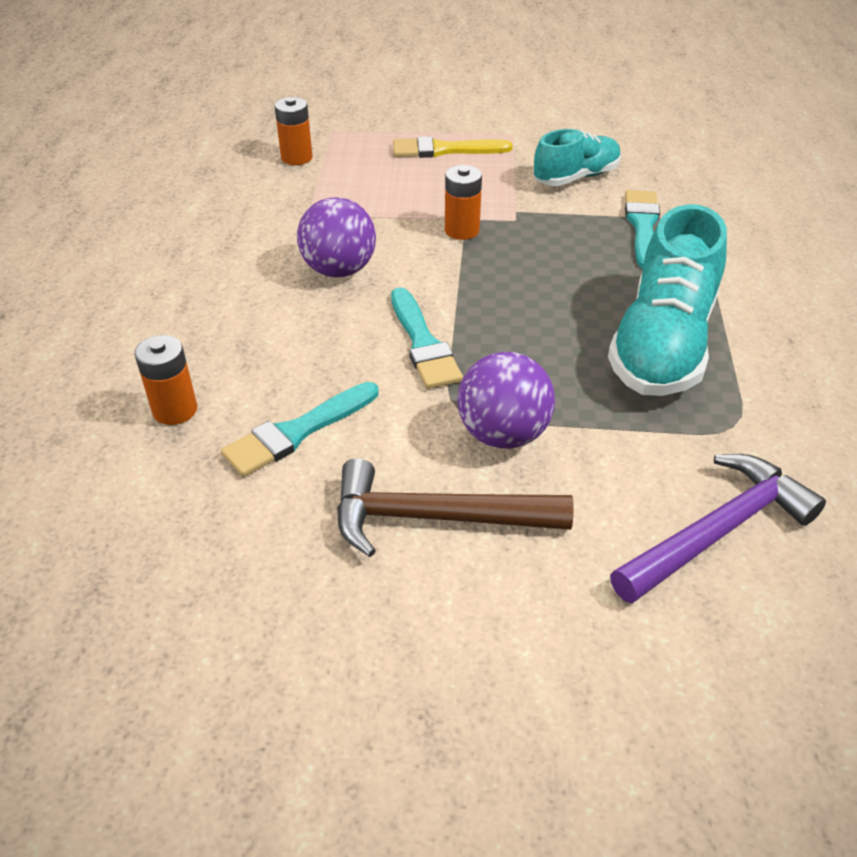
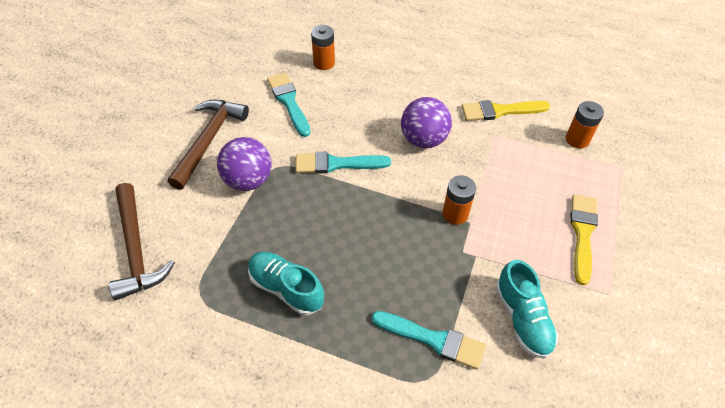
camera: 105 degrees right, 10 degrees up
turquoise shoe [608,204,727,396] -> turquoise shoe [248,252,324,315], size x0.61
purple hammer [610,454,826,603] -> brown hammer [109,183,175,301]
none -> yellow brush [462,100,550,121]

